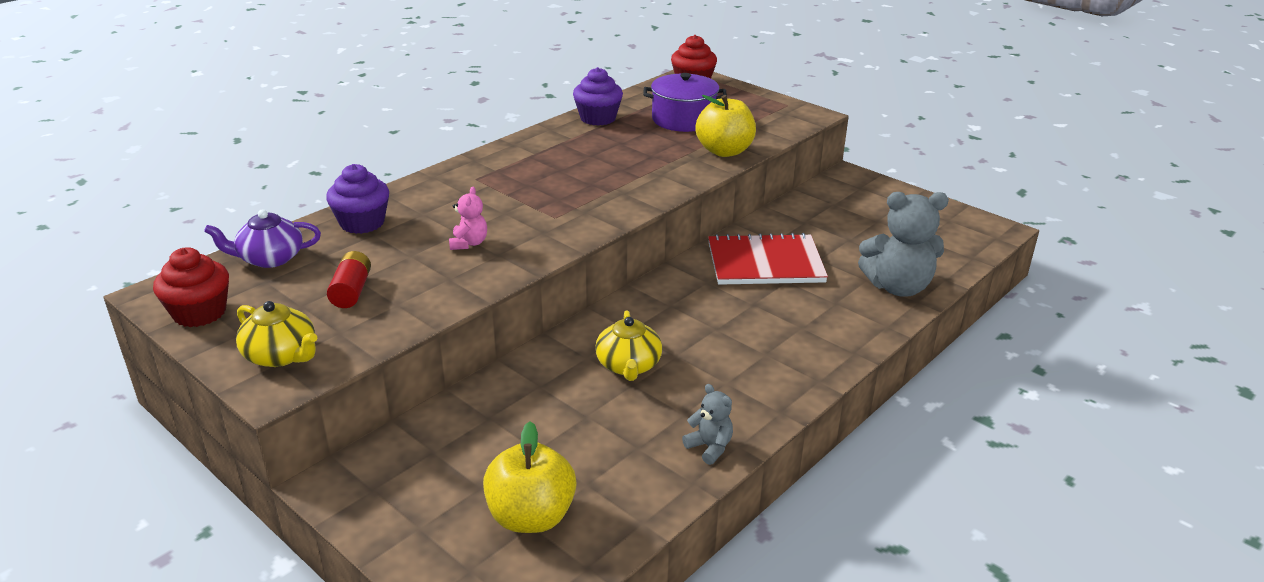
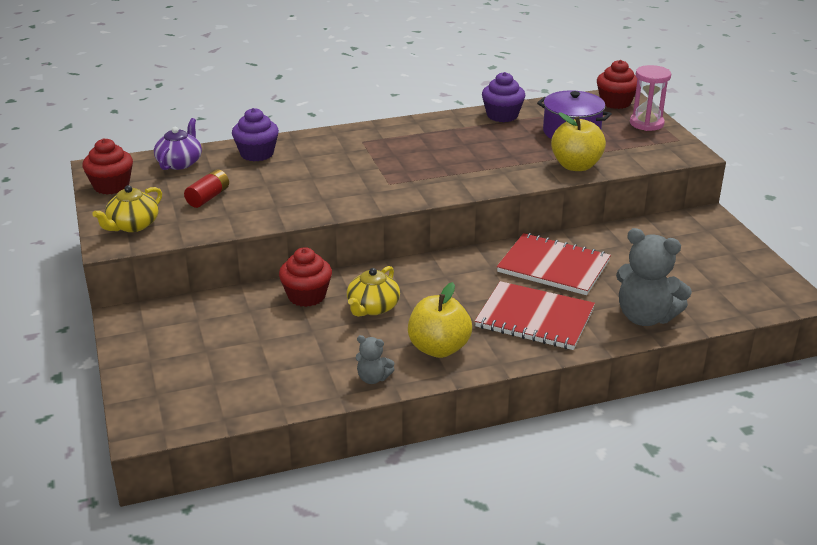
camera: 30 degrees right, 0 degrees up
purple teapot [204,209,321,268] -> purple teapot turned 90 degrees clockwise [154,118,202,170]
yellow teapot [236,301,317,367] -> yellow teapot turned 60 degrees clockwise [92,185,162,232]
pink teddy bear [449,187,487,250] -> none
yellow apple [483,421,577,533] -> yellow apple moved to [408,282,472,358]
grey teddy bear [682,384,733,465] -> grey teddy bear turned 120 degrees clockwise [356,335,395,384]
none -> red cupcake [279,247,332,307]
none -> red notebook [475,281,595,350]
none -> pink hourglass [630,65,671,131]

